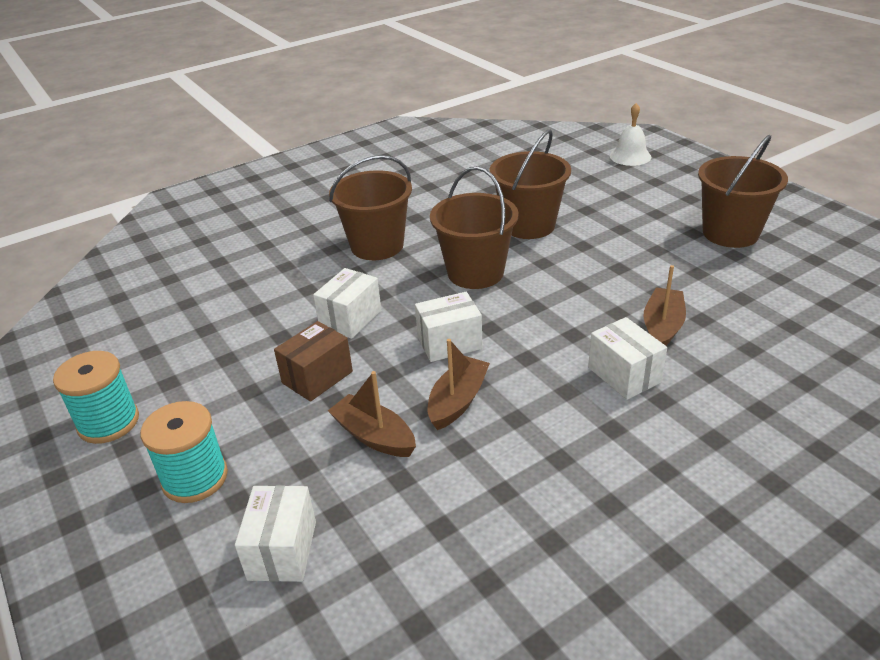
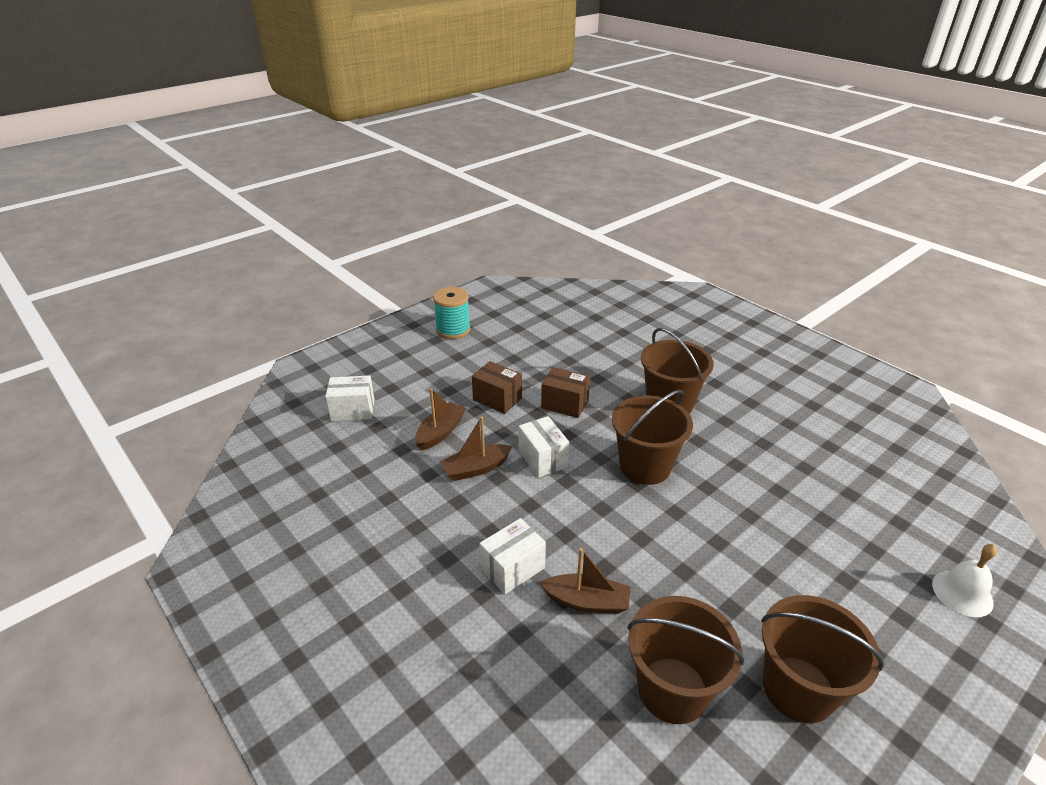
camera: 80 degrees right, 0 degrees up
turquoise spool [140,401,228,503] -> none
white box [313,268,381,339] -> brown box [541,367,590,418]
brown boat [428,339,490,430] -> brown boat turned 135 degrees clockwise [440,416,513,481]
brown bucket [489,130,571,239] -> brown bucket moved to [628,596,744,724]

